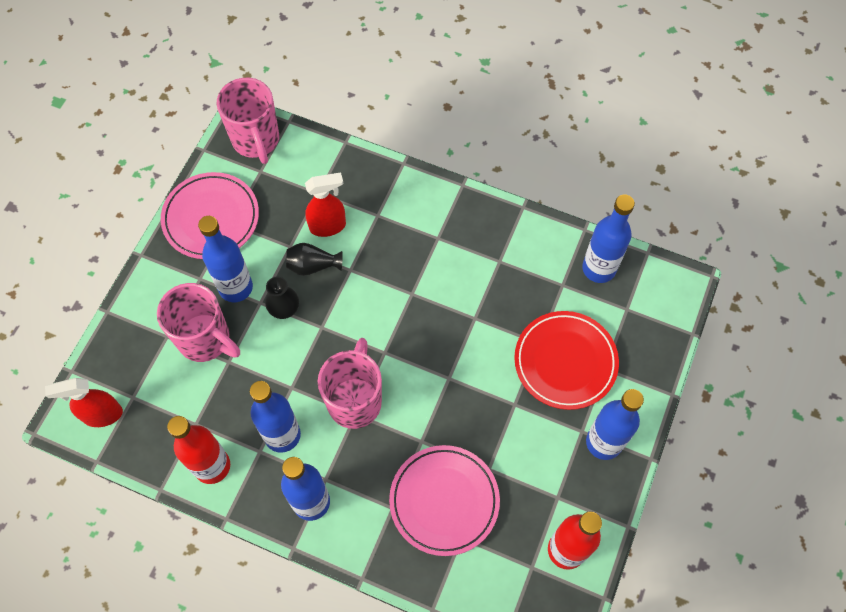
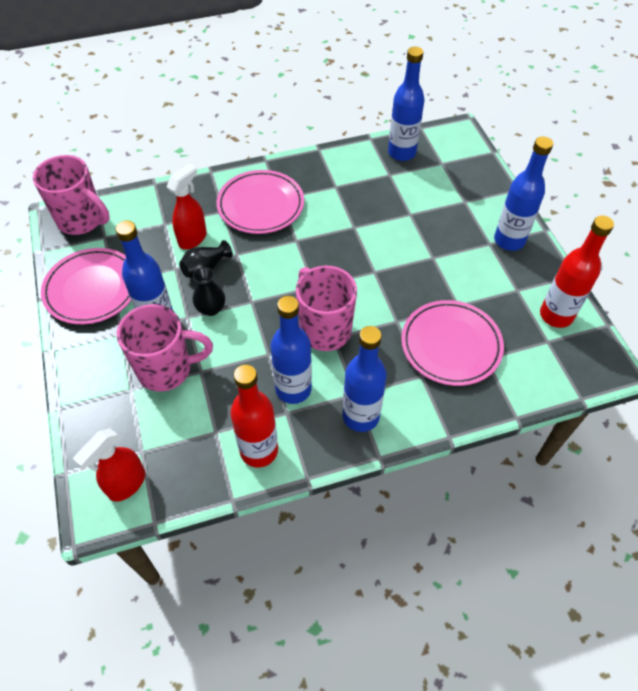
camera: 40 degrees left, 10 degrees down
red plate [514,311,619,410] -> none
none -> pink plate [216,170,304,234]

